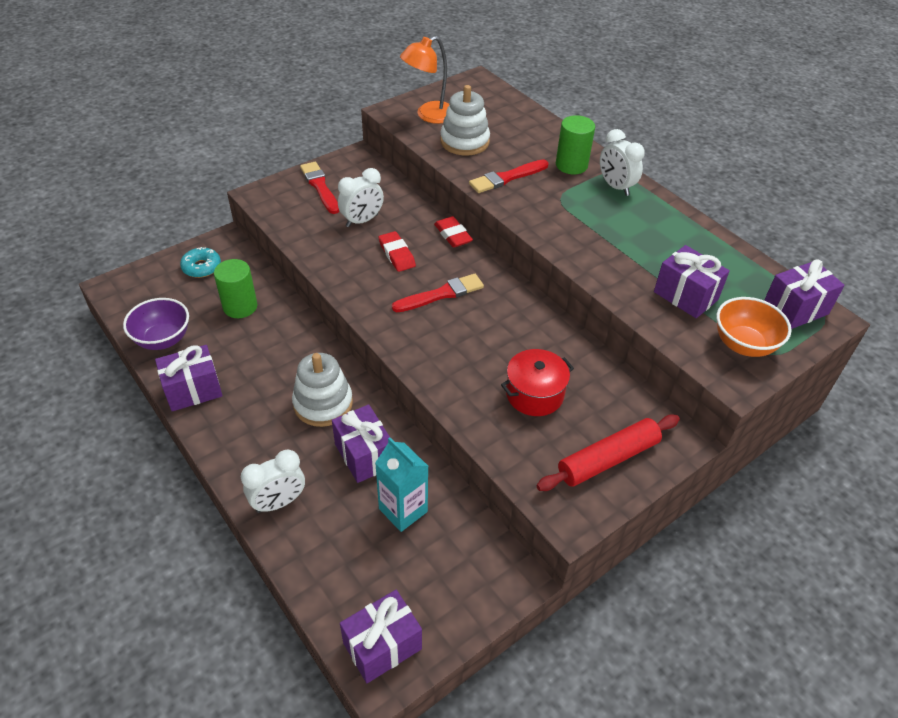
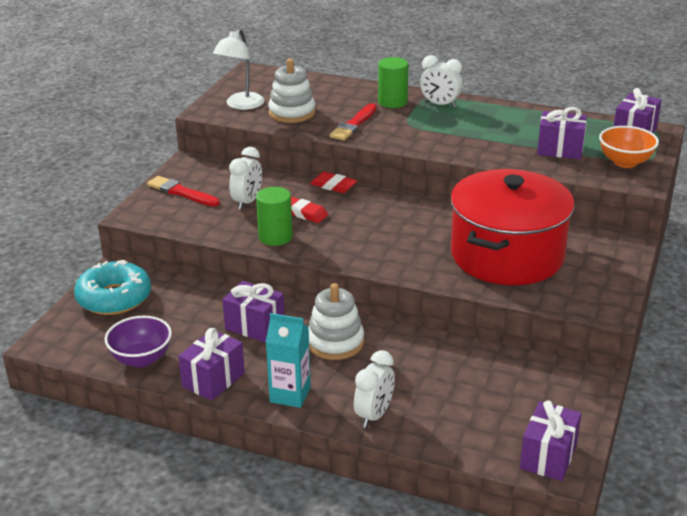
camera: 30 degrees left, 15 degrees down
turquoise donut [180,247,221,278] -> turquoise donut [74,260,151,315], size x1.81
green cylinder [214,259,257,318] -> green cylinder moved to [256,187,293,246]
purple gift [332,404,390,483] -> purple gift moved to [222,281,284,343]
turquoise carton [375,438,428,532] -> turquoise carton moved to [266,313,311,408]
red brush [392,274,484,312] -> none
orange lamp [400,36,449,124] -> white lamp [213,28,264,110]
red pot [501,349,574,416] -> red pot [450,169,575,285], size x2.20
red rolling pin [537,414,680,491] -> none

